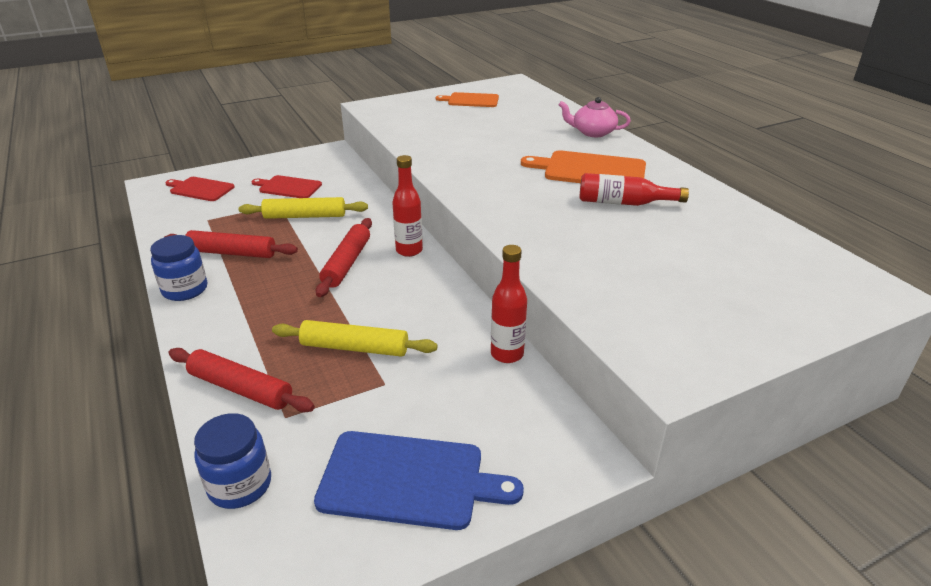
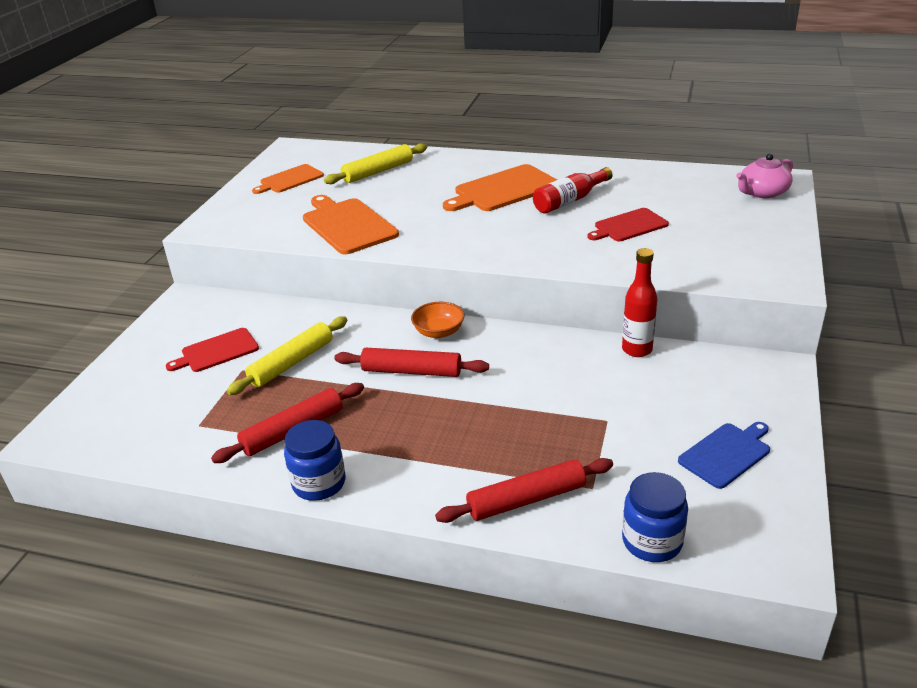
camera: 45 degrees left, 0 degrees up
red cutting board [165,177,235,201] -> red cutting board moved to [587,208,669,241]
yellow rolling pin [272,320,438,357] -> yellow rolling pin moved to [324,143,427,184]
blue cutting board [314,431,524,530] -> blue cutting board [678,422,770,489], size x0.63
red rolling pin [316,218,372,297] -> red rolling pin turned 45 degrees counterclockwise [334,348,489,377]
red bottle [392,155,423,257] -> orange bowl [411,302,464,338]
pink teapot [559,97,631,137] -> pink teapot moved to [736,153,793,199]
none -> orange cutting board [303,195,399,254]

